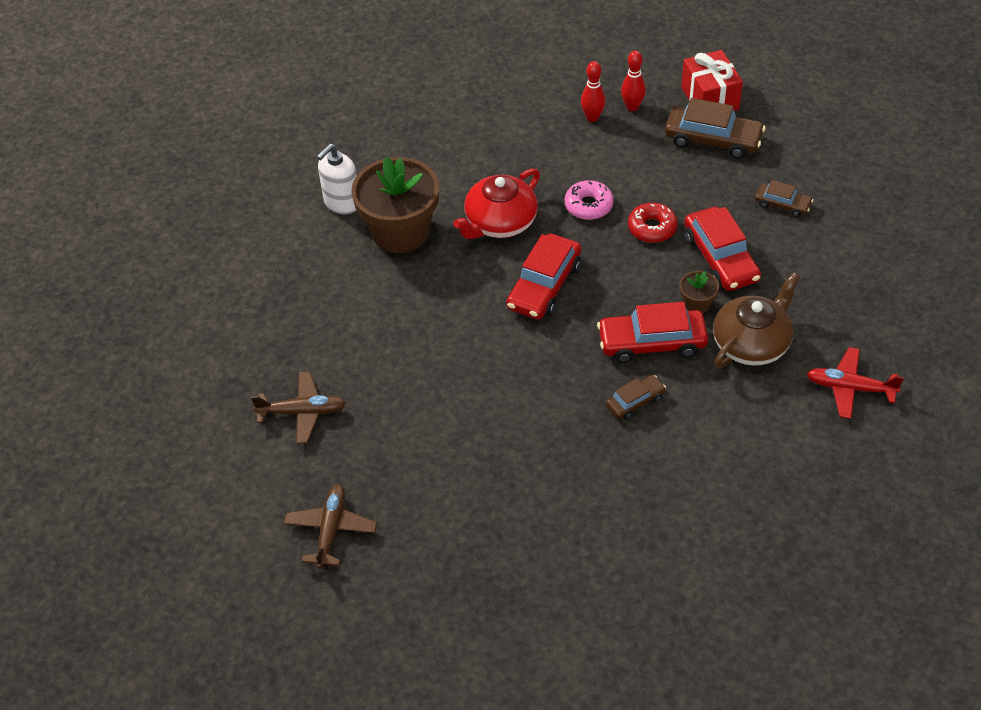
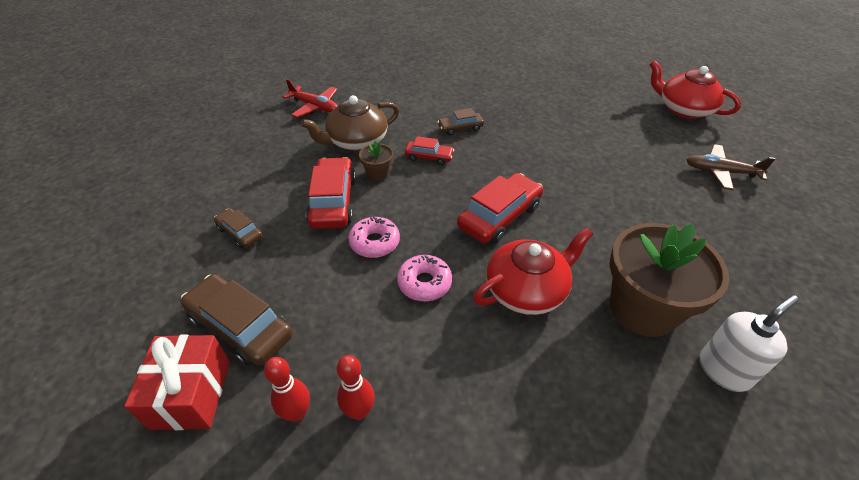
camera: 165 degrees left, 5 degrees down
brown plane [284,484,377,569] -> red teapot [649,60,741,119]
red car [597,302,708,363] -> red car [405,136,454,165], size x0.56
red donut [628,203,678,243] -> pink donut [348,217,400,258]

